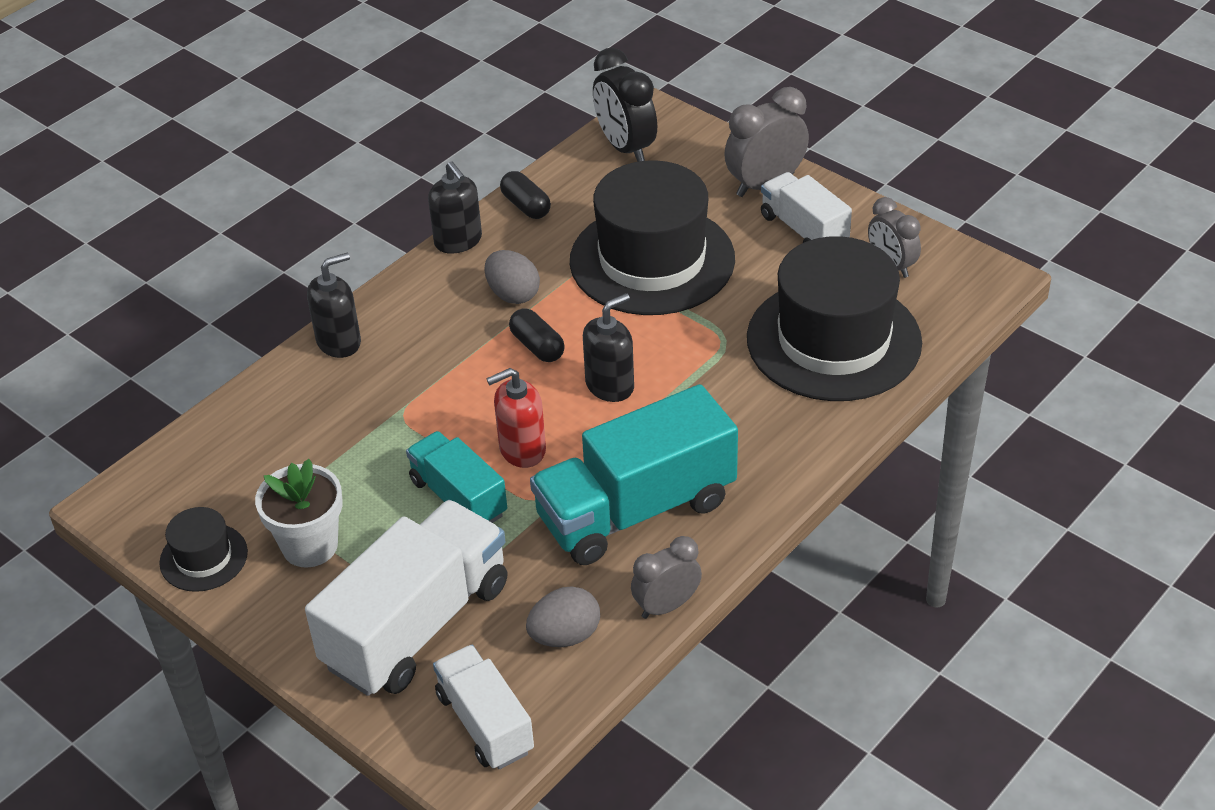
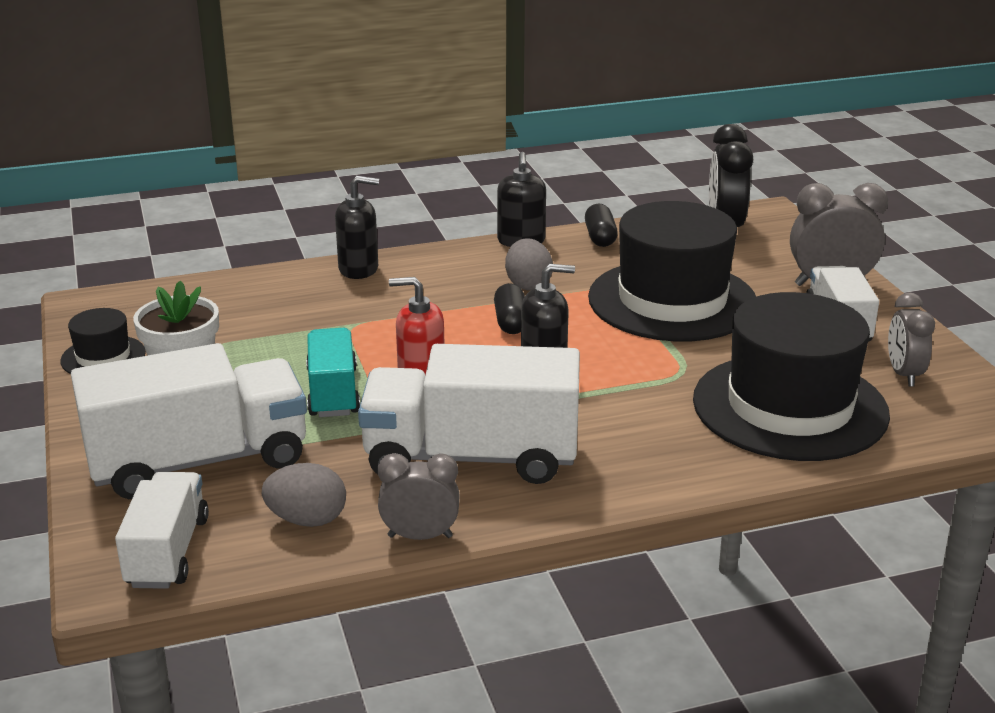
camera: 30 degrees right, 15 degrees down
turquoise truck [530,384,738,565] -> white truck [358,344,580,484]

